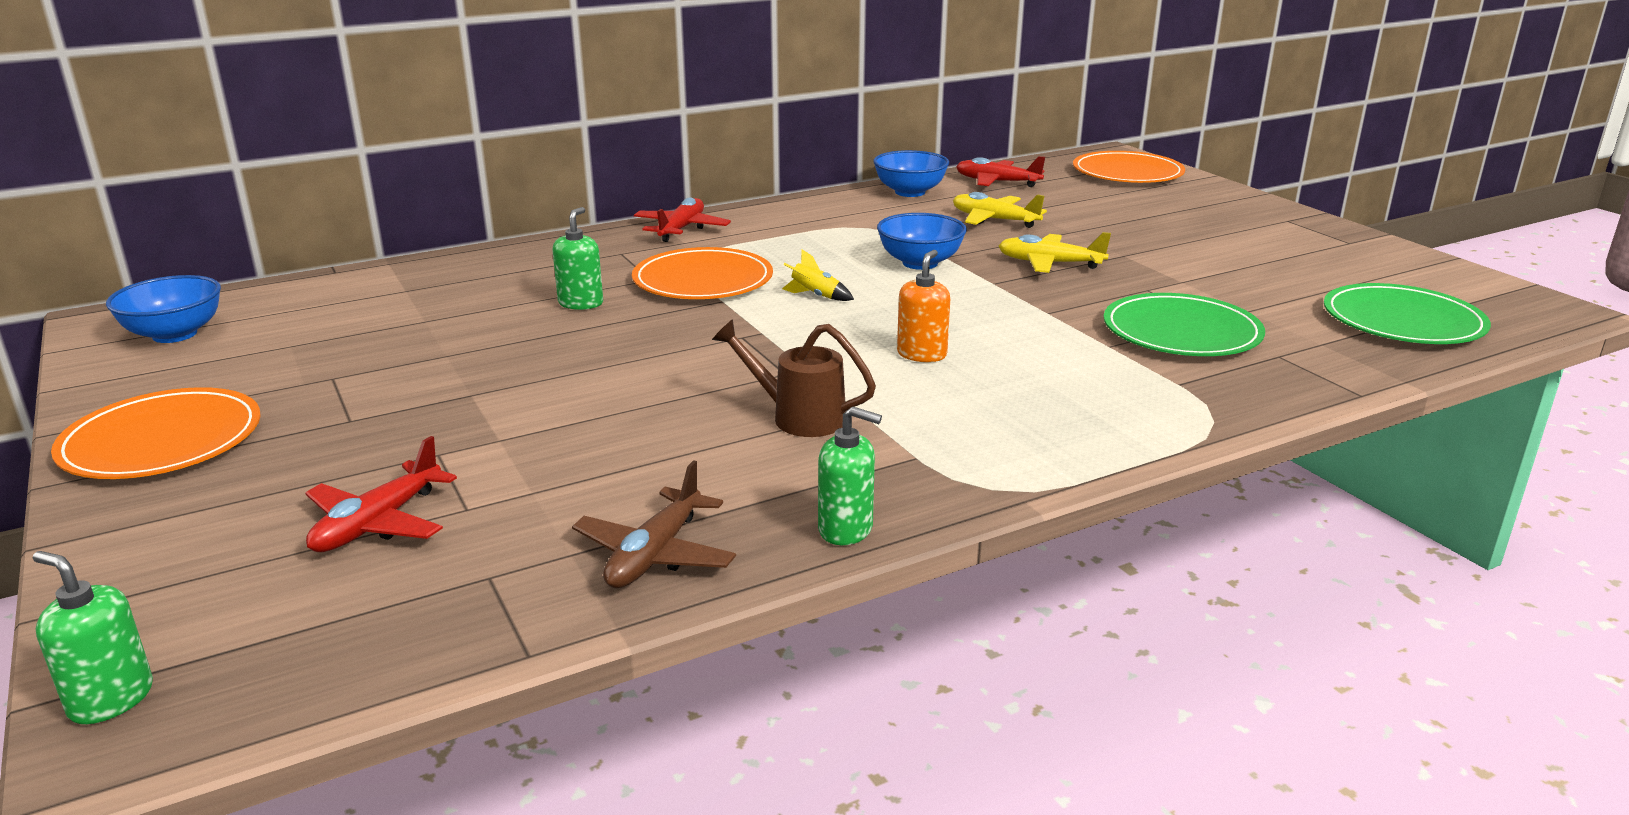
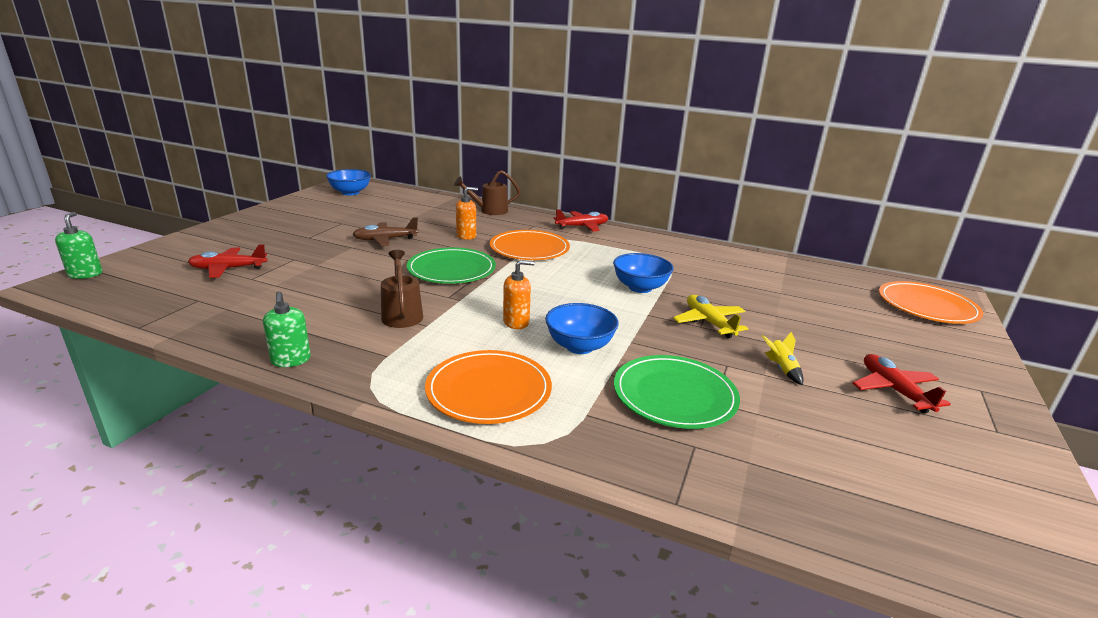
camera: 50 degrees right, 0 degrees up
orange plate [51,387,261,479] -> orange plate moved to [425,350,552,424]
green soap dispenser [552,207,603,310] -> orange soap dispenser [456,187,478,240]
brown plane [572,460,736,588] -> brown plane moved to [353,217,419,246]
yellow rocket [782,250,854,301] -> yellow rocket moved to [762,332,803,385]
blue bowl [873,150,949,197] -> blue bowl moved to [545,303,619,354]
yellow plane [953,192,1047,228] -> none
red plane [956,156,1045,187] -> red plane moved to [852,354,951,413]
green plate [1324,283,1491,344] -> green plate moved to [407,248,496,284]
none -> brown watering can [454,170,520,215]

